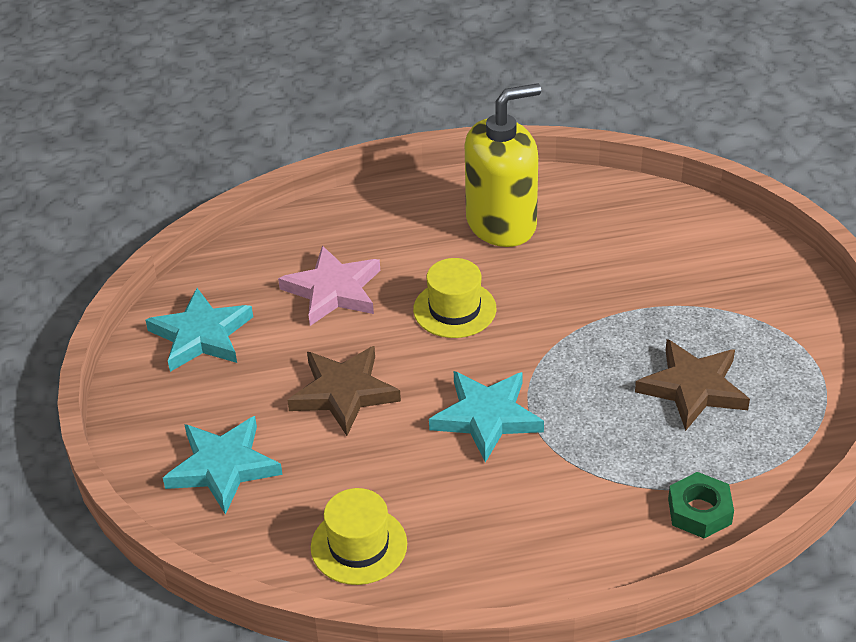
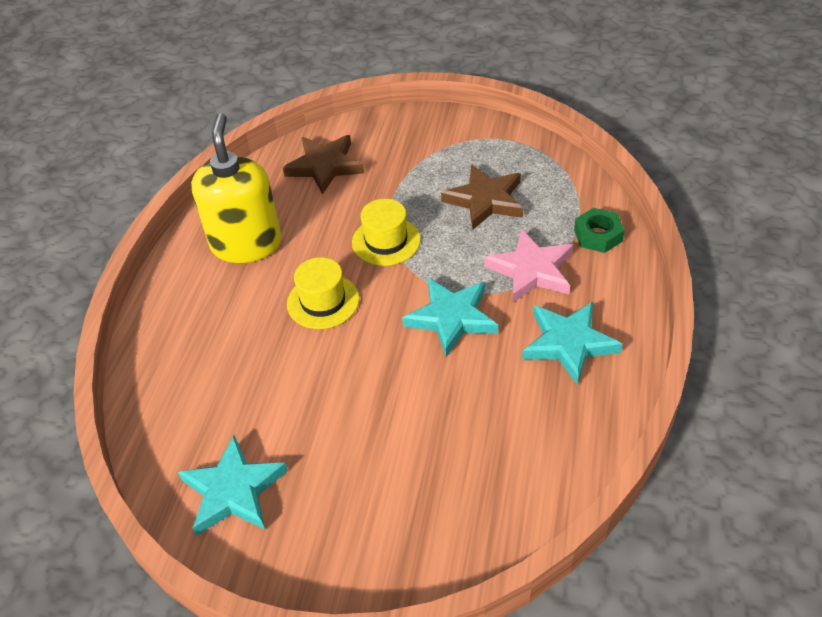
camera: 65 degrees left, 5 degrees up
turquoise star [163,416,283,515] -> turquoise star moved to [522,302,623,385]
pink star [278,245,380,326] -> pink star moved to [484,229,573,302]
brown star [287,346,401,436] -> brown star moved to [283,135,364,195]
yellow hat [311,488,407,585] -> yellow hat moved to [352,199,421,266]

